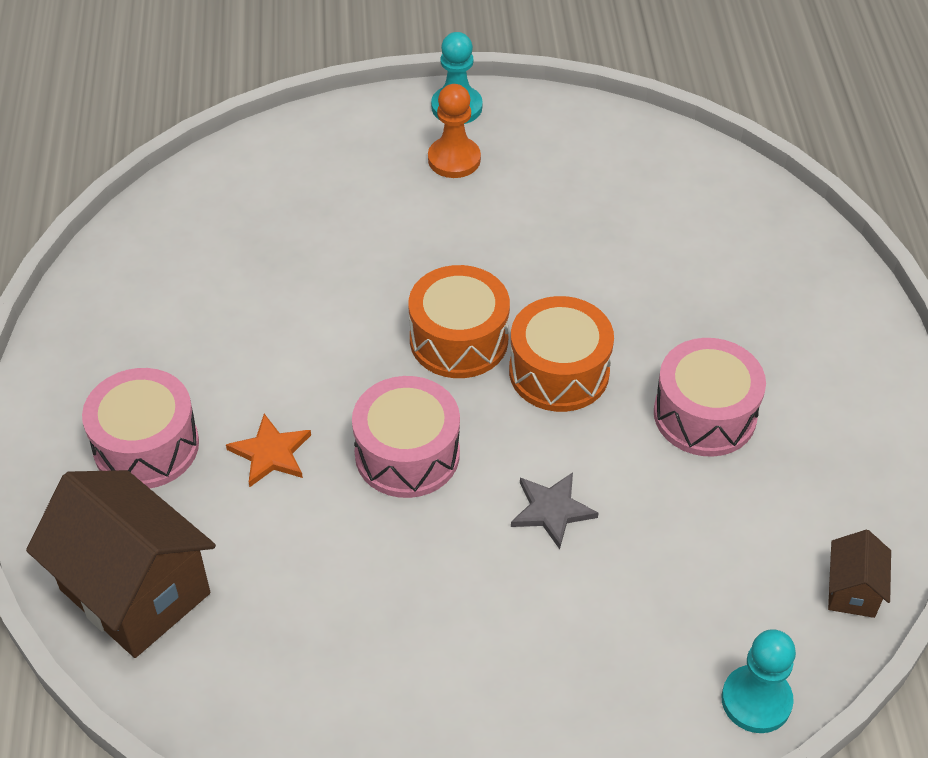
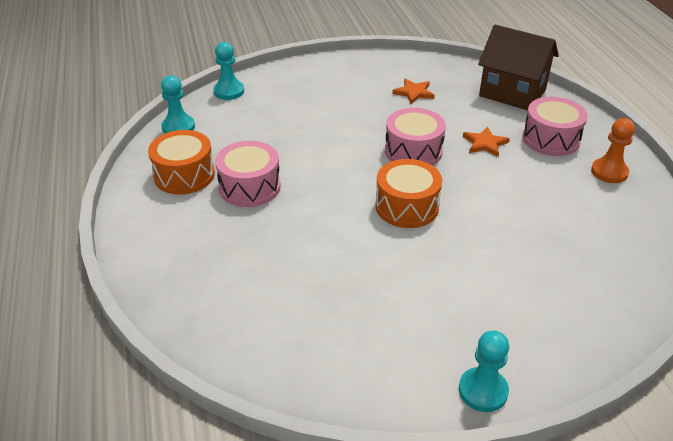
camera: 170 degrees right, 10 degrees down
orange pawn [428,84,481,178] -> orange pawn moved to [591,118,635,183]
orange drum [509,296,614,412] -> orange drum moved to [148,130,215,195]
grey star [511,472,599,549] -> none
brown house [828,530,891,618] -> turquoise pawn [161,75,195,134]
none -> orange star [392,79,435,104]

